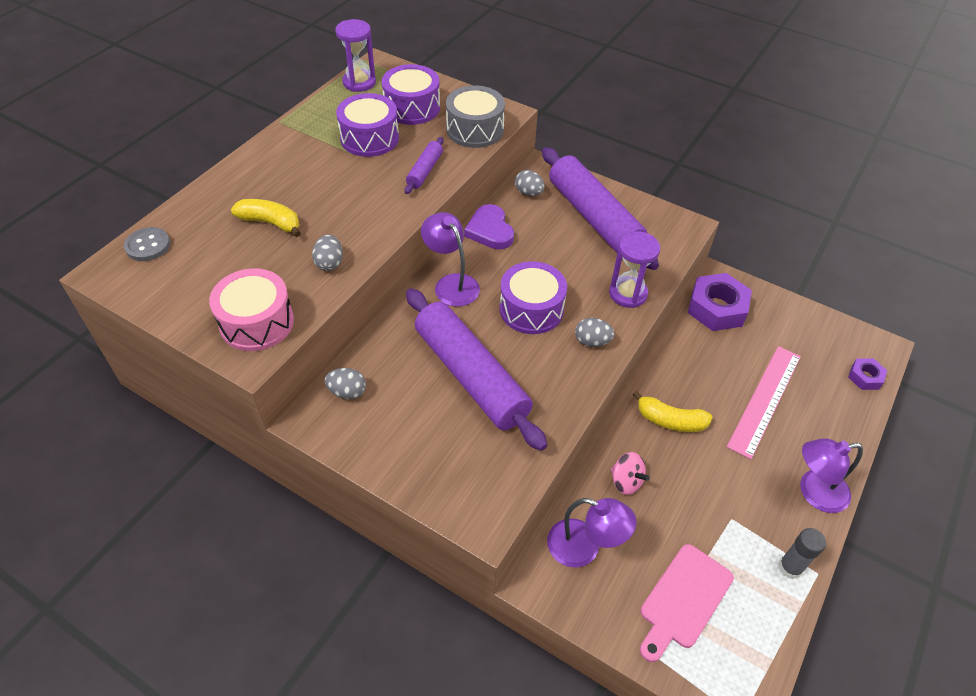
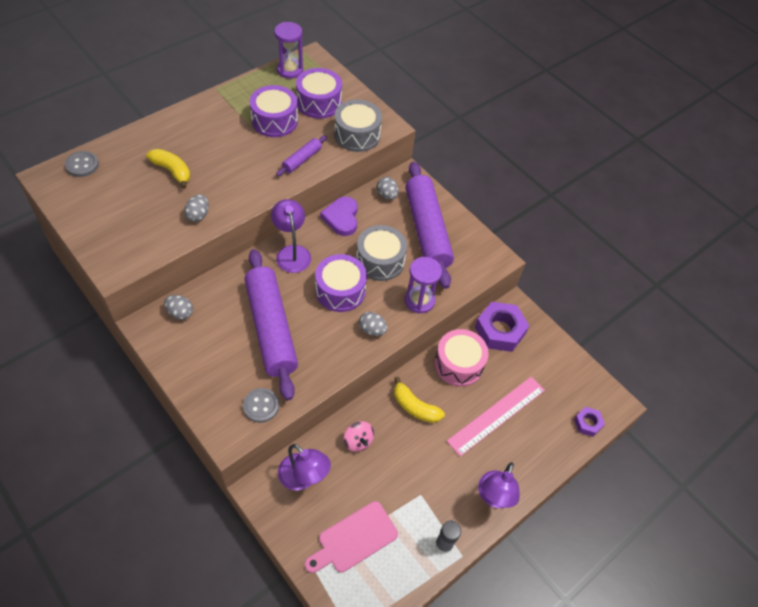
camera: 15 degrees right, 5 degrees up
pink drum [209,268,294,351] -> pink drum moved to [434,329,489,387]
purple lamp [800,439,863,513] -> purple lamp turned 75 degrees counterclockwise [478,462,520,508]
none -> grey button [243,388,279,423]
none -> grey drum [356,225,407,281]

